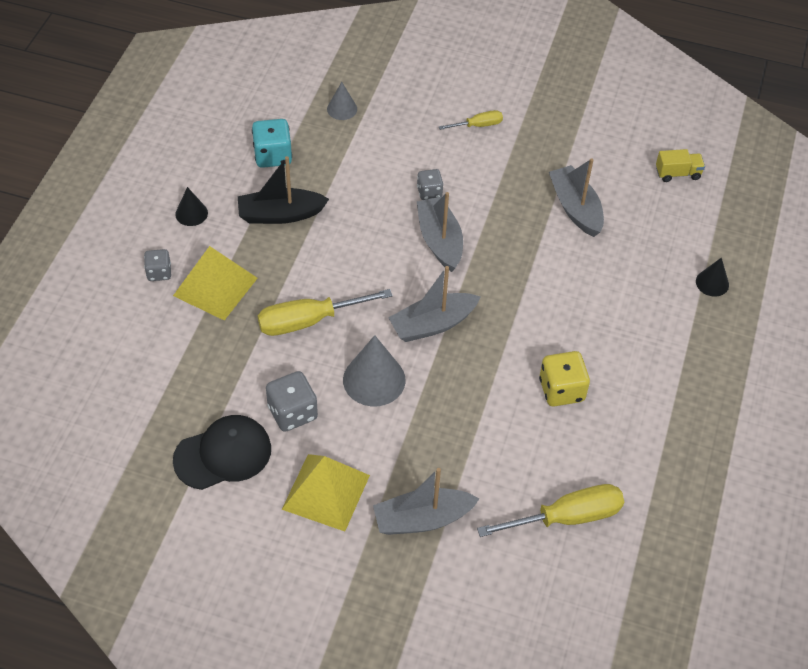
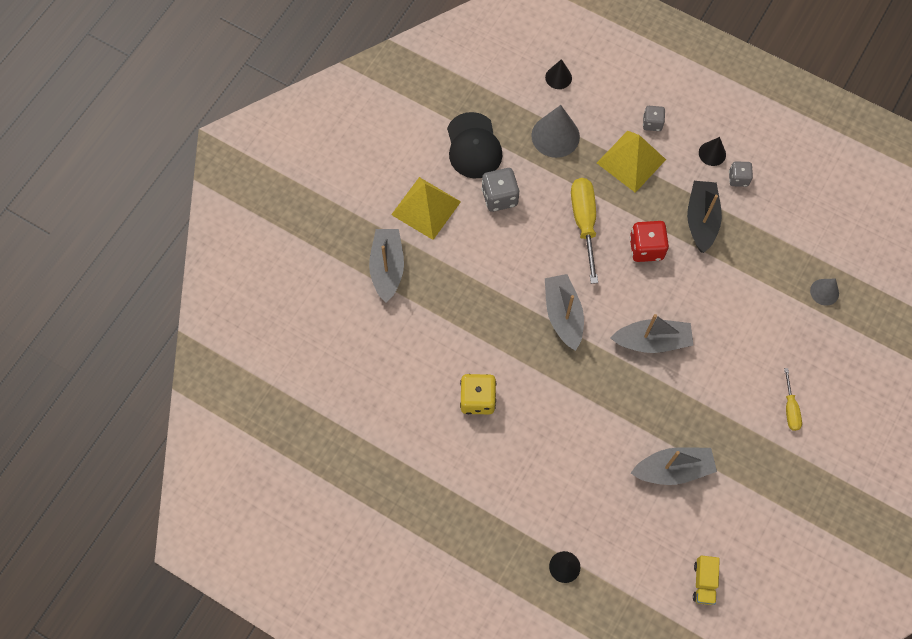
camera: 105 degrees right, 15 degrees up
turquoise dice [252,119,292,168] -> none
grey cone [343,335,406,406] -> grey cone moved to [531,105,580,158]
grey dice [417,169,443,200] -> grey dice moved to [729,161,753,187]
yellow screwdriver [477,484,624,537] -> none
none -> black cone [545,59,572,89]
none -> red dice [630,221,669,262]

